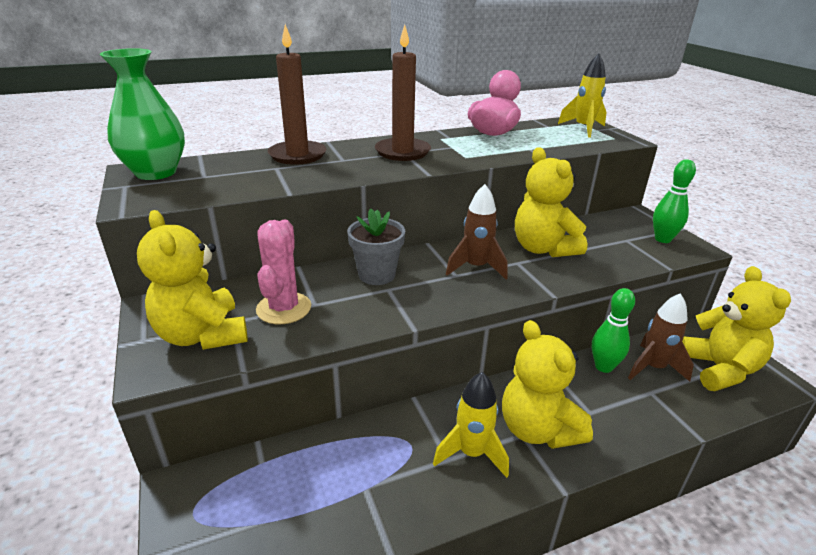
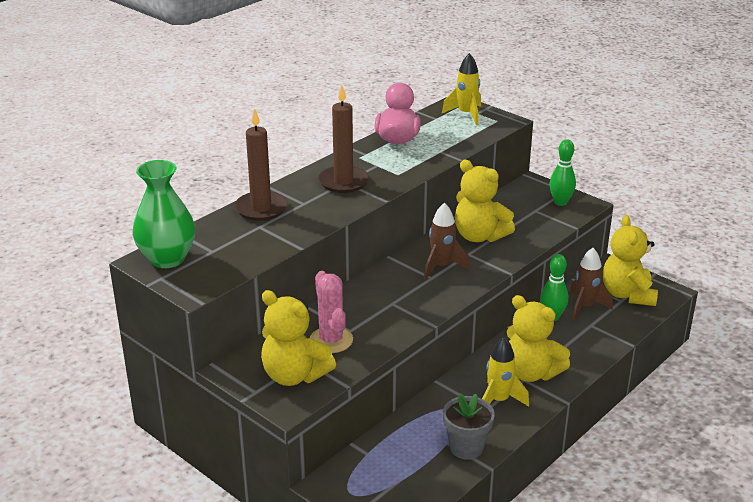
camera: 25 degrees left, 0 degrees up
grey flower pot [347,208,405,285] -> grey flower pot moved to [443,393,495,460]
yellow teddy bear [682,266,791,391] -> yellow teddy bear turned 150 degrees counterclockwise [603,215,658,306]

